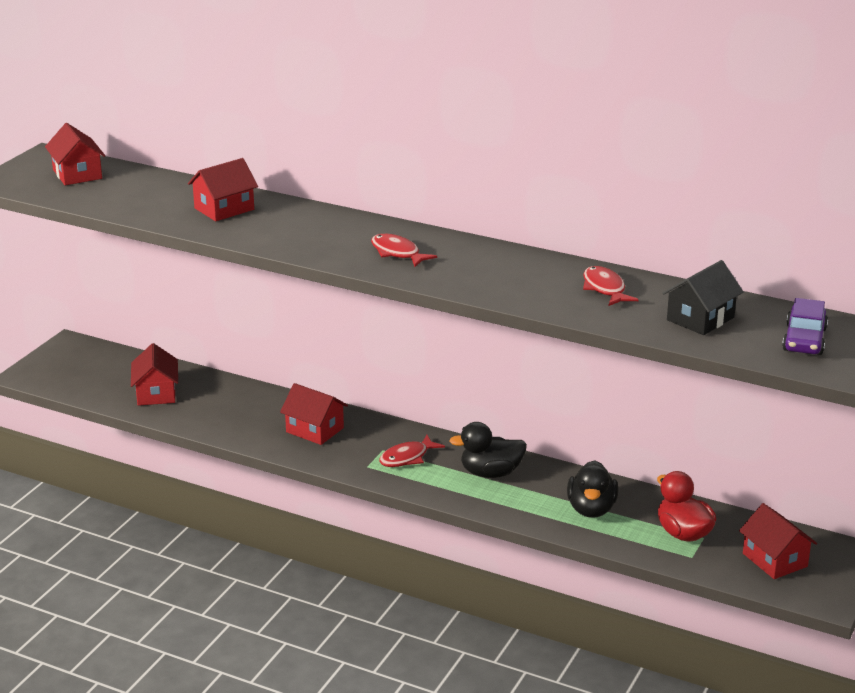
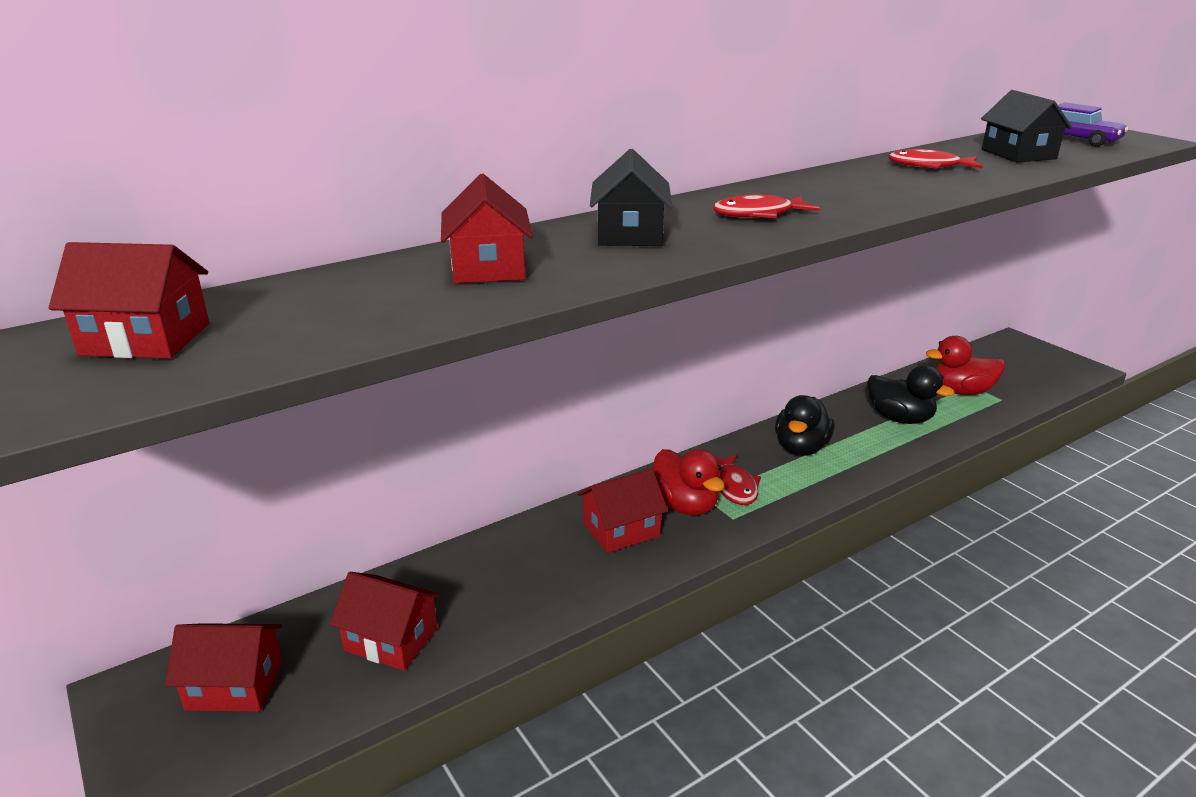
camera: 60 degrees left, 0 degrees up
red house [739,503,817,579] -> red house moved to [165,623,282,711]
none -> black house [590,149,672,246]
none -> red duck [652,449,725,516]

